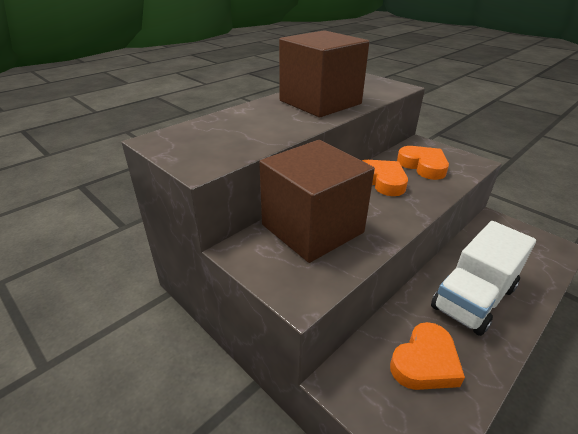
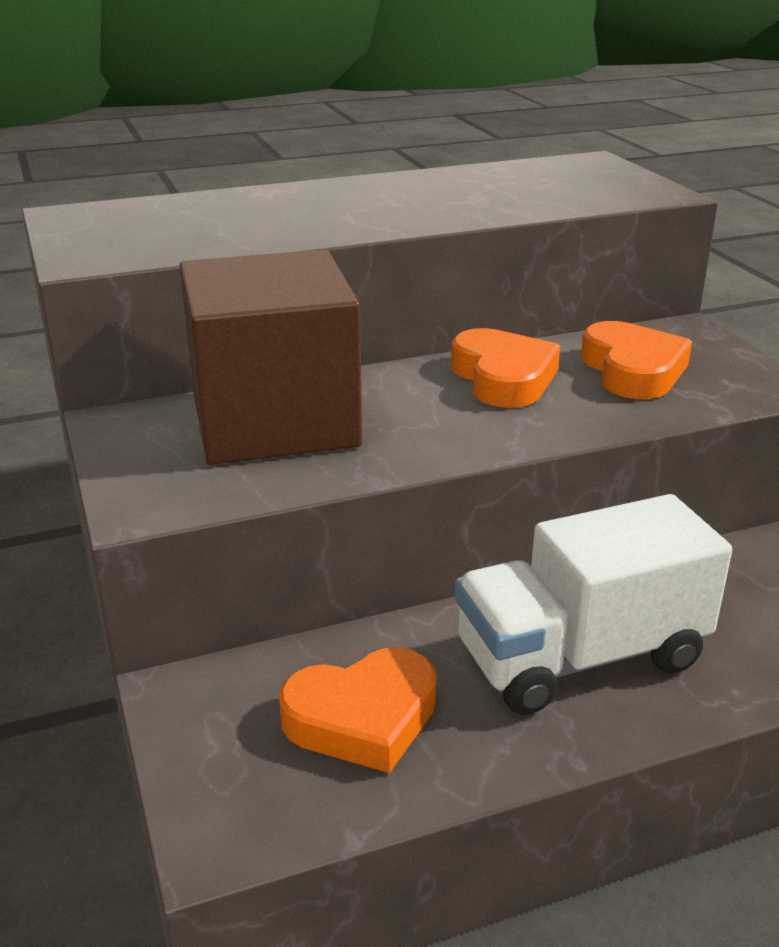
camera: 25 degrees right, 5 degrees down
brown cube [279,30,369,117] -> none

